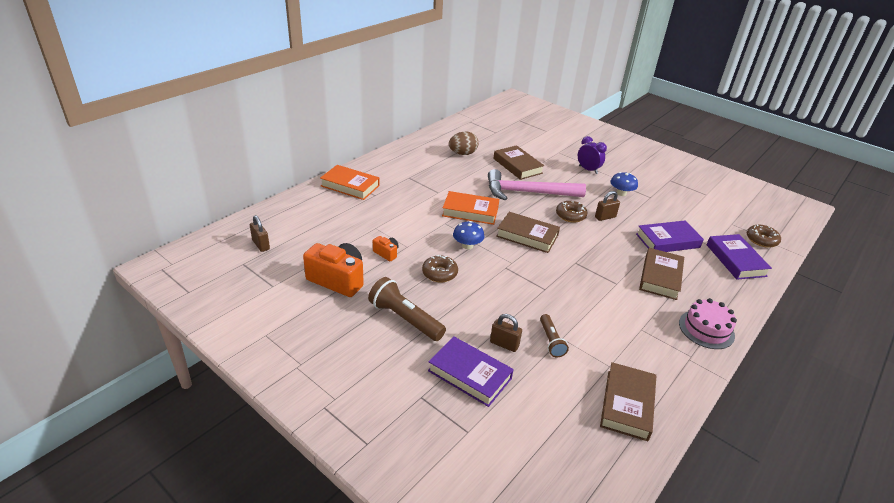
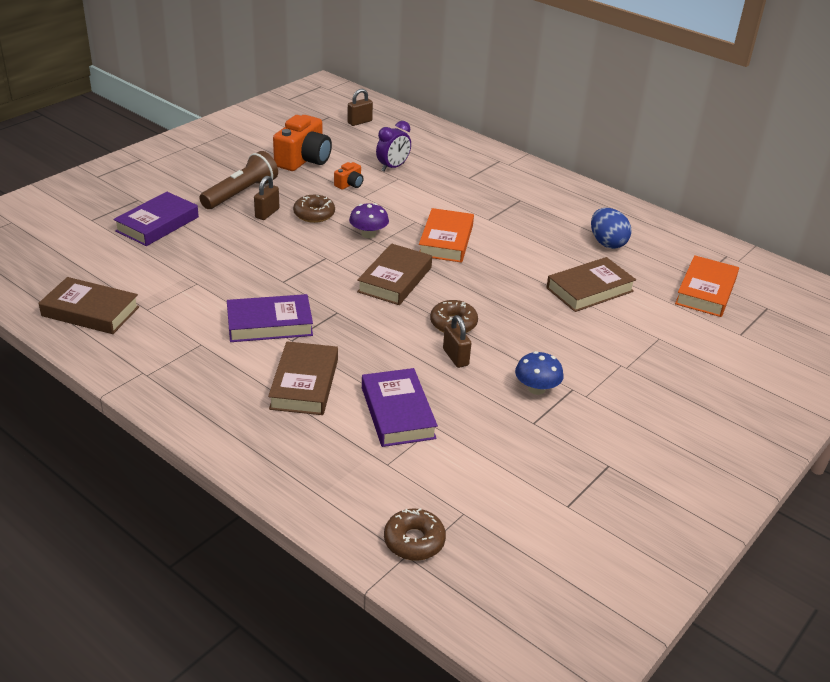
camera: 90 degrees right, 0 degrees up
orange book [320,165,380,200] -> orange book moved to [675,255,739,317]
brown egg [449,132,478,155] -> blue egg [591,208,631,249]
blue mushroom [453,221,484,249] -> purple mushroom [349,203,389,238]
pink hammer [488,169,586,200] -> none
brown padlock [490,314,522,352] -> brown padlock moved to [254,176,279,220]
brown flashlight [540,314,569,357] -> none
purple clock [578,136,607,174] -> purple clock moved to [376,121,411,172]
brown book [639,248,684,300] -> brown book turned 75 degrees clockwise [268,341,338,415]
pink cake [679,298,737,349] -> none
purple book [707,234,772,280] -> purple book moved to [227,294,313,342]

